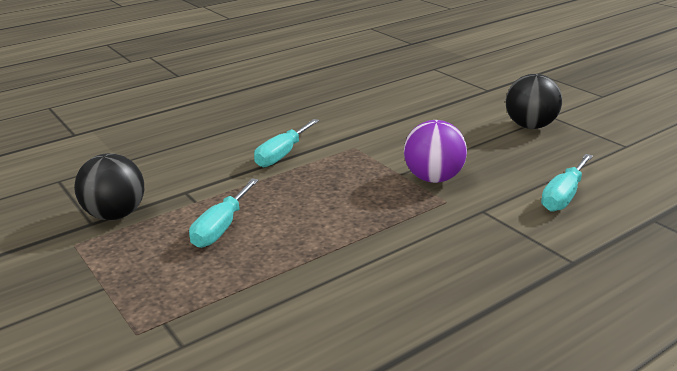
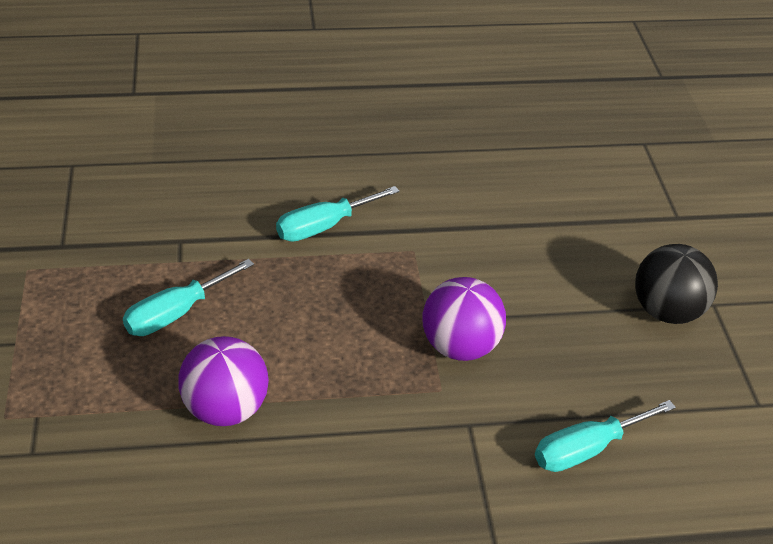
camera: 25 degrees right, 15 degrees up
black ball [74,153,144,220] -> none
none -> purple ball [178,336,269,426]

